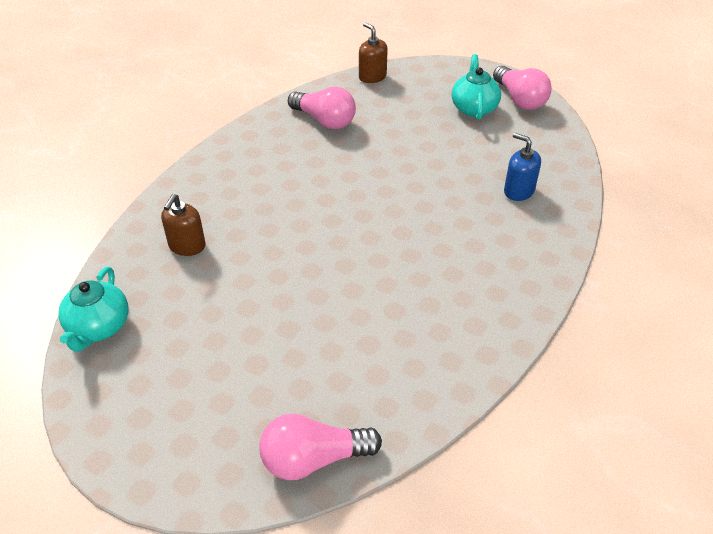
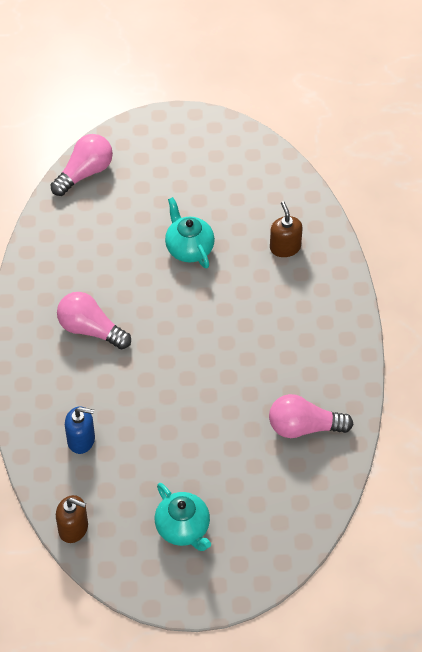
camera: 145 degrees right, 10 degrees up
turquoise teapot [58,267,128,352] -> turquoise teapot moved to [165,197,215,269]
brown soap dispenser [359,23,388,83] -> brown soap dispenser moved to [56,495,88,543]
pink light bulb [493,66,552,110] -> pink light bulb moved to [57,292,131,349]

